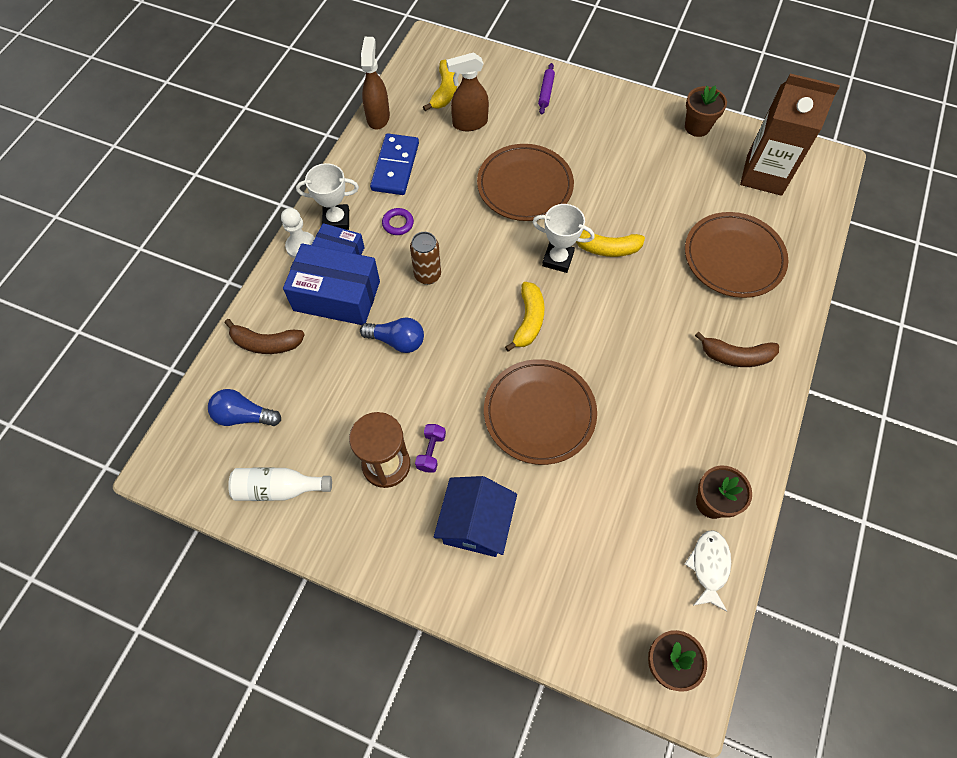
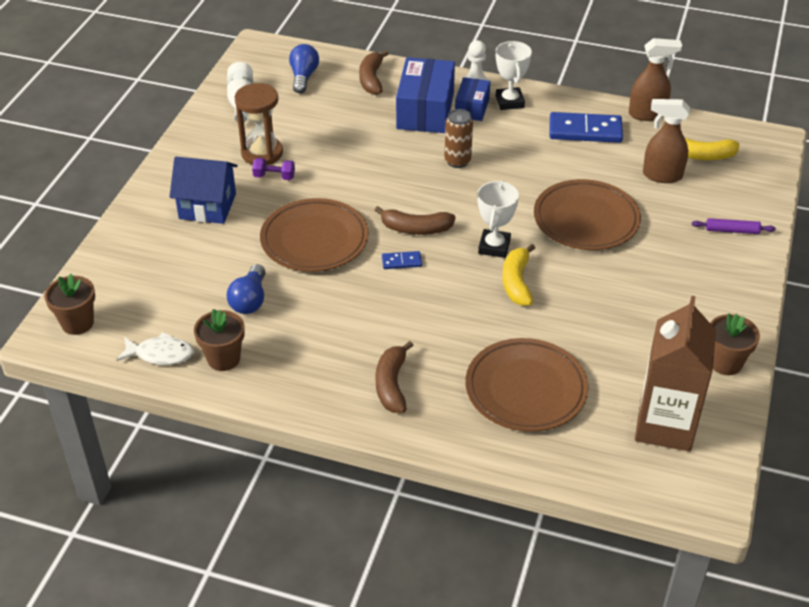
camera: 85 degrees right, 20 degrees down
blue light bulb [360,317,424,353] -> blue light bulb moved to [227,264,266,314]
purple ring [382,208,414,235] -> none
brown spray bottle [446,52,489,131] -> brown spray bottle turned 60 degrees counterclockwise [643,99,690,183]
yellow banana [505,282,545,352] -> brown banana [375,206,456,235]
none -> blue domino [382,251,422,269]

